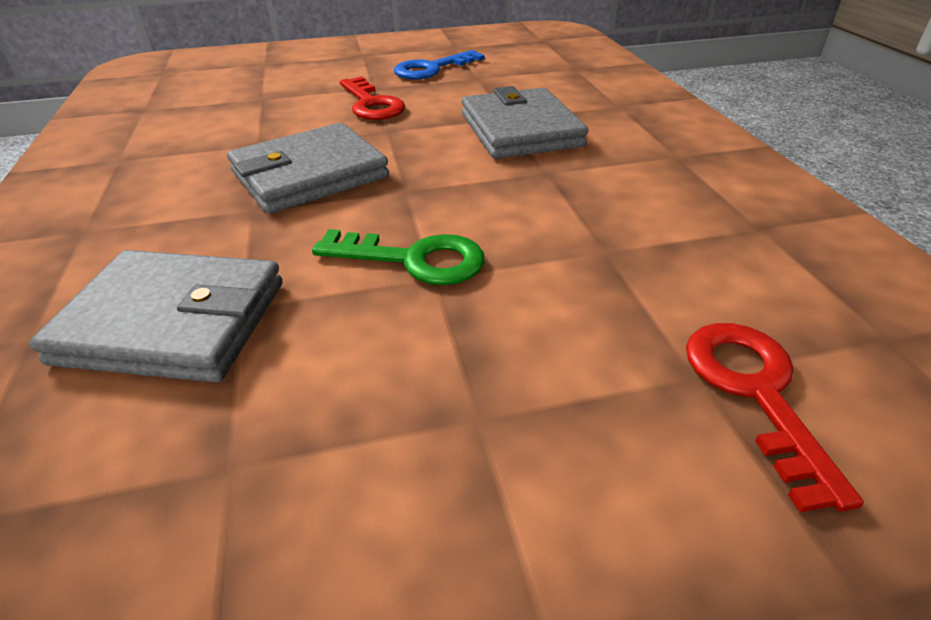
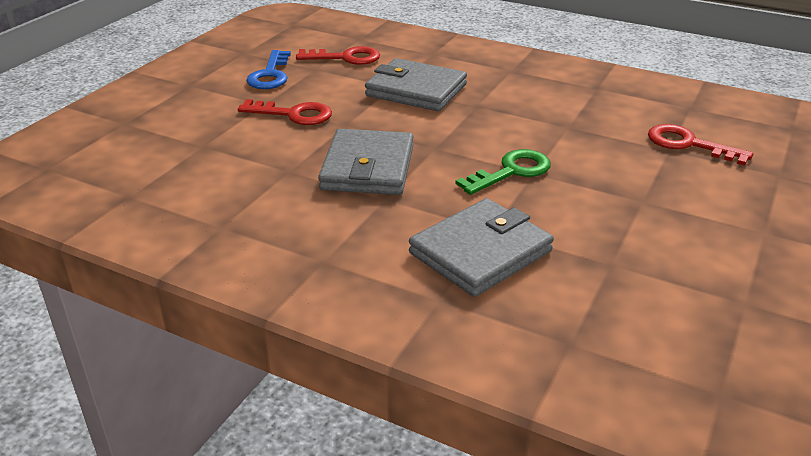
camera: 50 degrees left, 5 degrees down
none -> red key [296,46,380,65]

